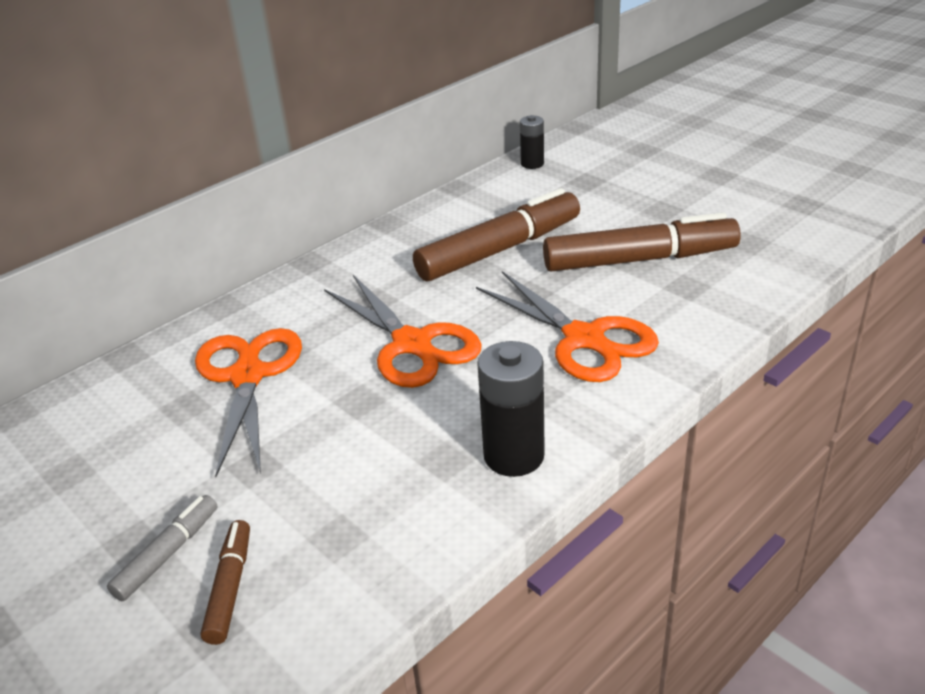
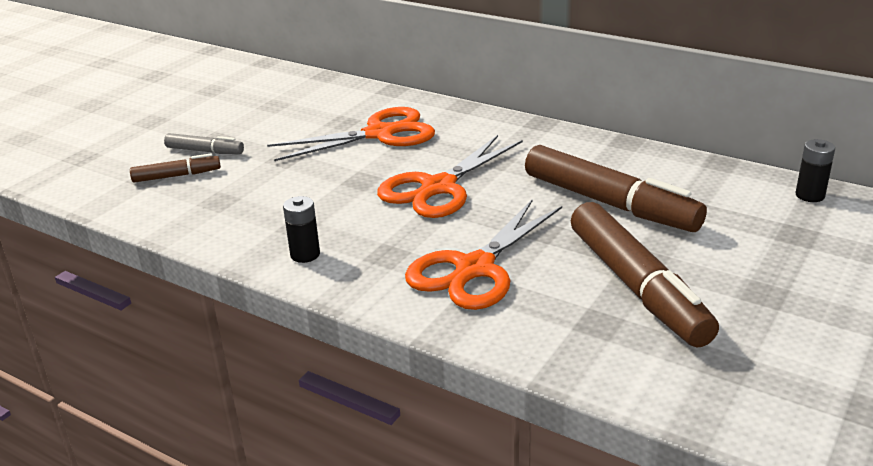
camera: 75 degrees right, 5 degrees down
black battery [477,341,545,477] -> black battery [283,196,320,263], size x0.59

